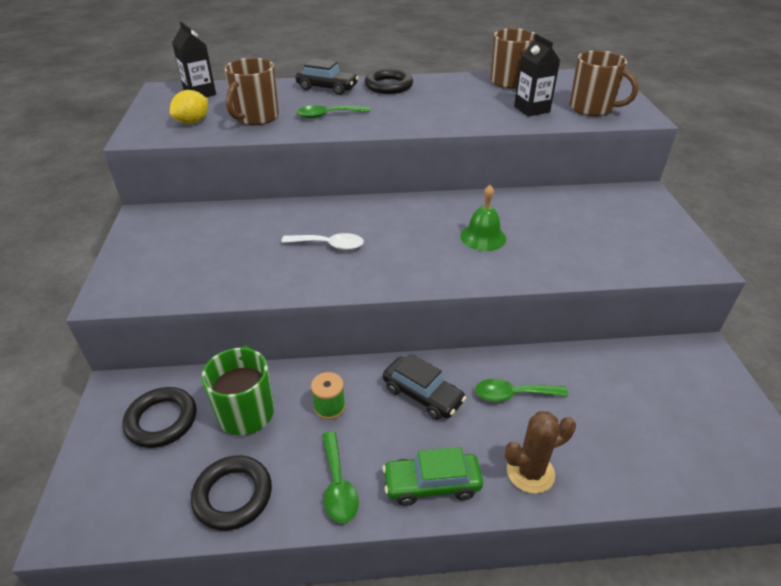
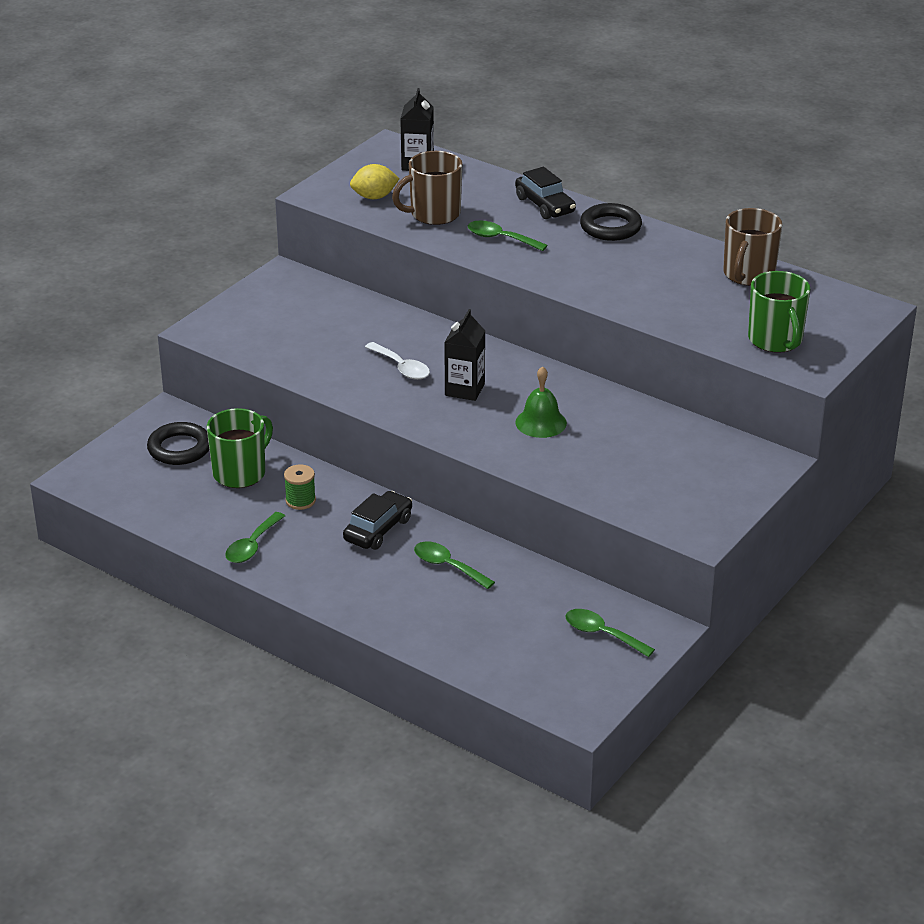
camera: 40 degrees right, 5 degrees down
black ring [191,456,272,531] -> none
black car [383,353,466,420] -> black car turned 135 degrees counterclockwise [343,491,412,550]
green car [383,447,483,506] -> none
brown cactus [505,411,576,494] -> none
black carton [514,34,560,116] -> black carton moved to [444,309,485,401]
brown mug [570,50,639,116] -> green mug [748,271,810,353]
none -> green spoon [566,609,655,657]

